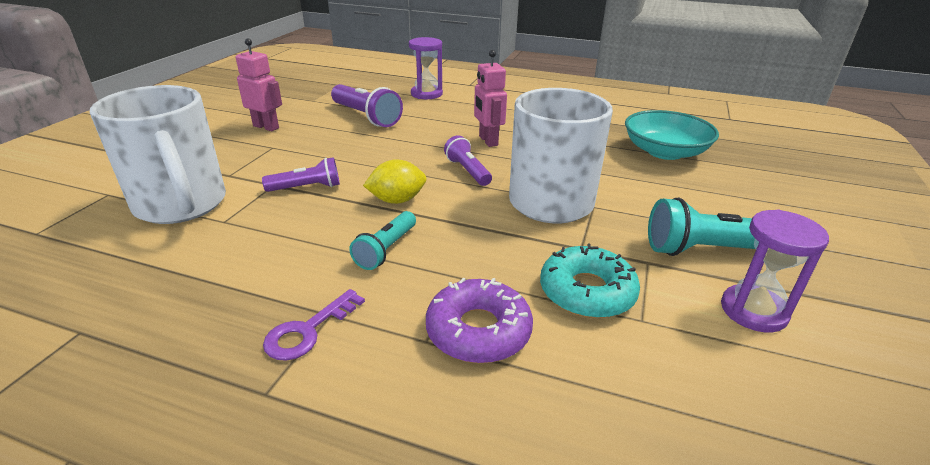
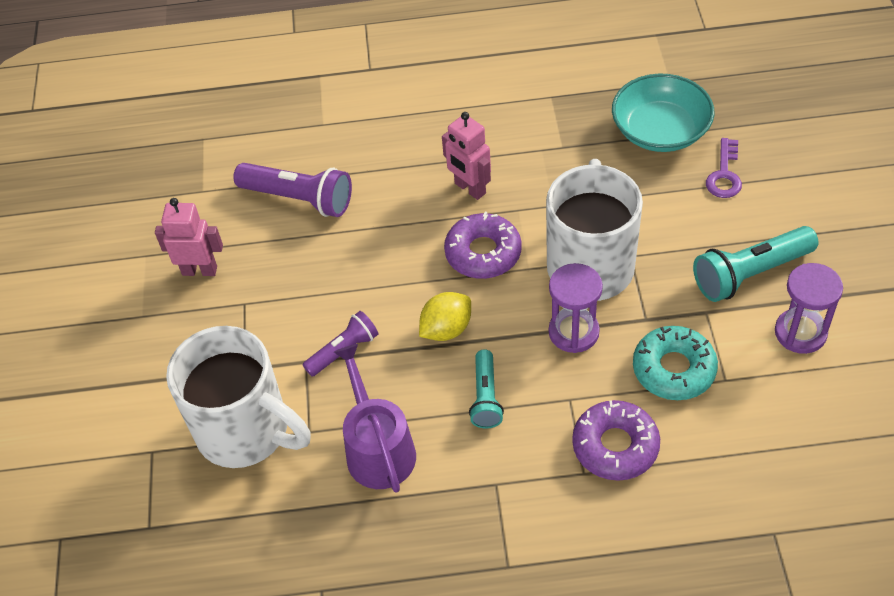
camera: 20 degrees left, 20 degrees up
purple key [263,289,365,361] -> purple key moved to [706,138,742,198]
purple hourglass [409,37,443,99] -> purple hourglass moved to [549,263,603,353]
purple flashlight [444,135,492,186] -> purple donut [444,211,522,279]
none -> purple watering can [334,344,416,493]

